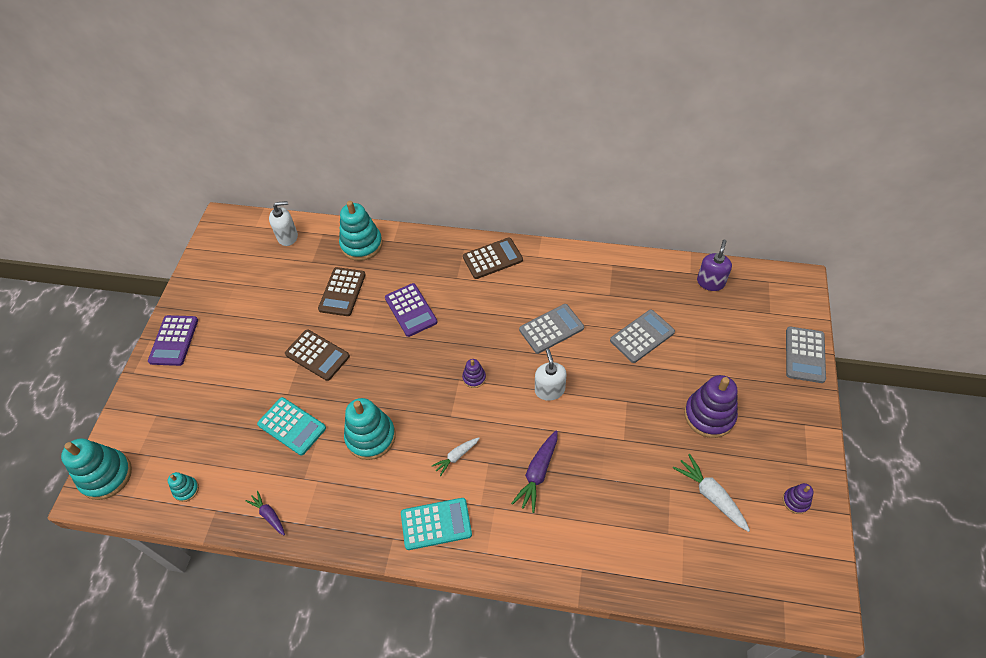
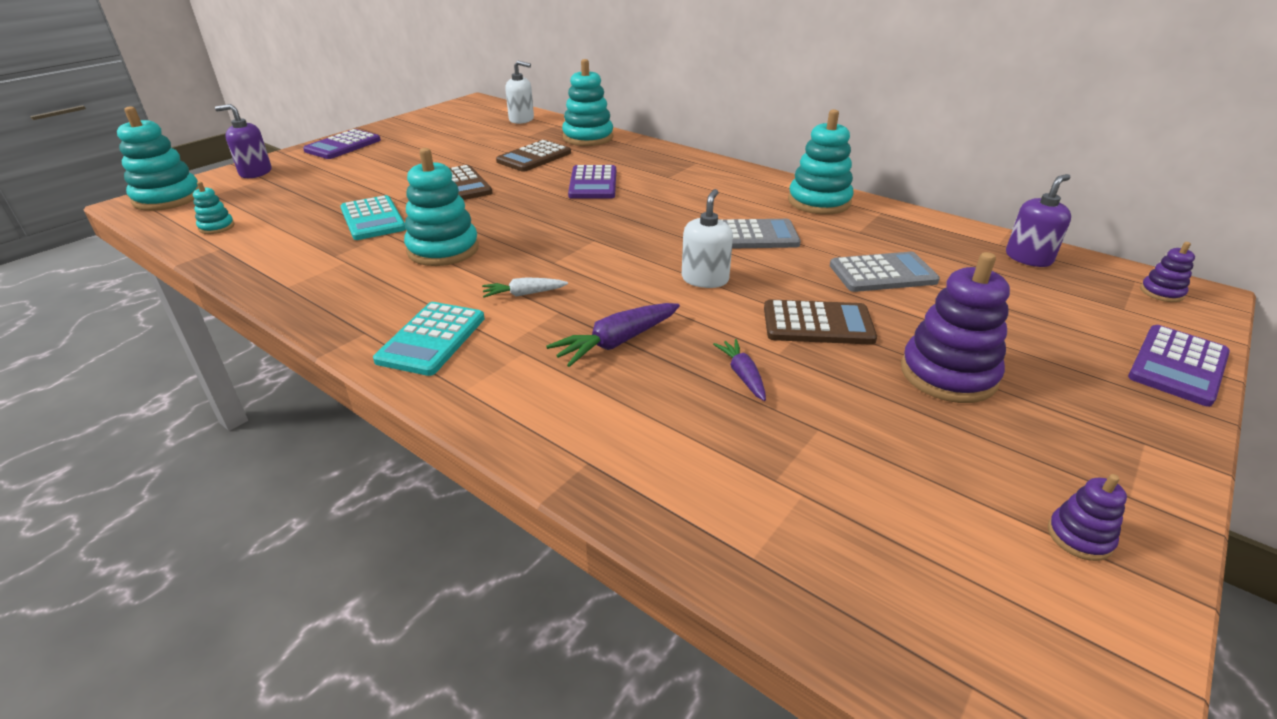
camera: 25 degrees right, 20 degrees down
purple carrot [246,491,285,535] -> purple carrot moved to [713,339,766,401]
turquoise calculator [401,498,472,550] -> turquoise calculator turned 90 degrees clockwise [373,302,485,376]
purple stacking toy [462,359,486,388] -> purple stacking toy moved to [1140,242,1195,302]
brown calculator [463,237,523,279] -> brown calculator moved to [764,299,877,345]
white carrot [673,454,750,532] -> none
grey calculator [786,327,826,383] -> purple calculator [1128,325,1230,407]
none -> purple soap dispenser [215,104,271,178]
none -> turquoise stacking toy [788,109,854,215]

